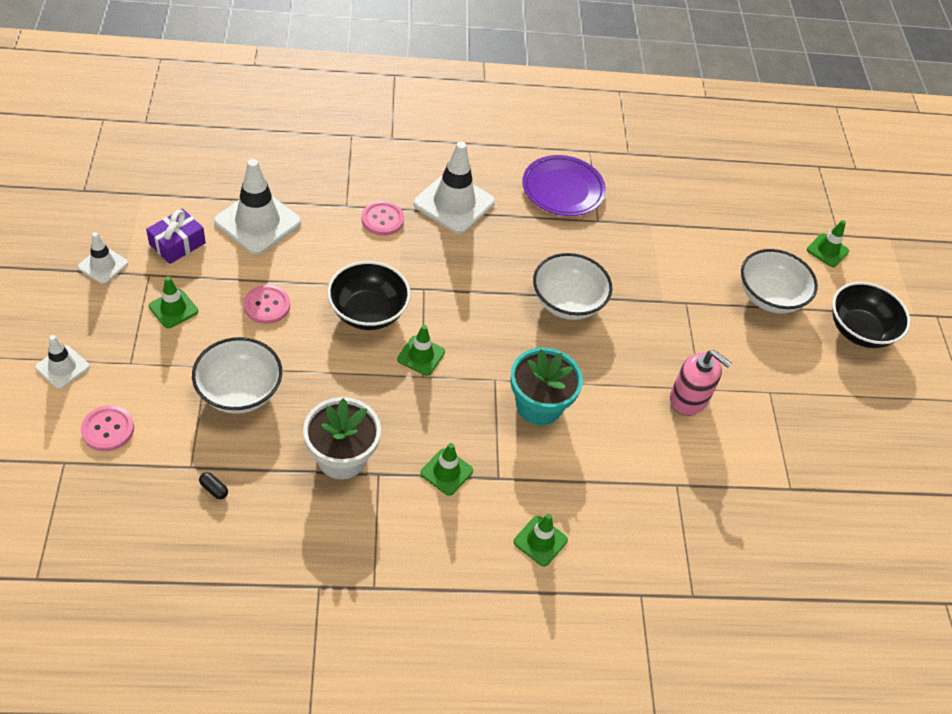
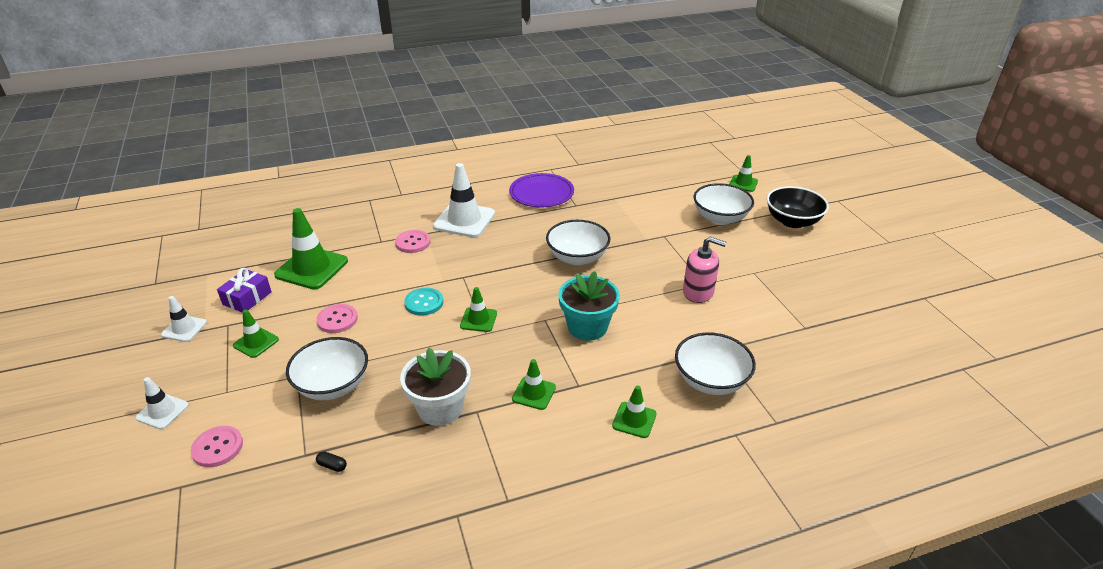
camera: 10 degrees left, 15 degrees down
white traffic cone [214,159,301,255] -> green traffic cone [274,208,348,289]
black bowl [327,261,411,330] -> turquoise button [404,288,443,316]
none -> white bowl [675,332,756,395]

